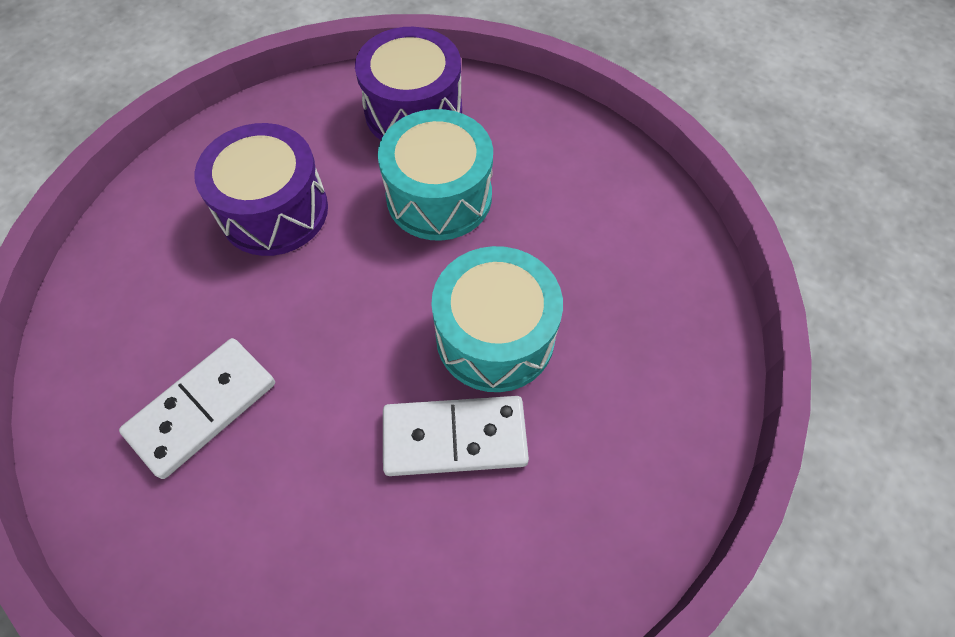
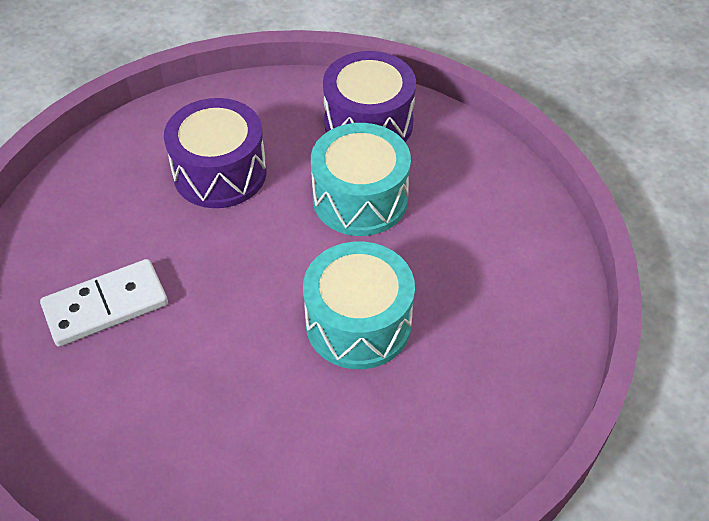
camera: 20 degrees right, 10 degrees down
white domino [383,396,529,476] -> none

